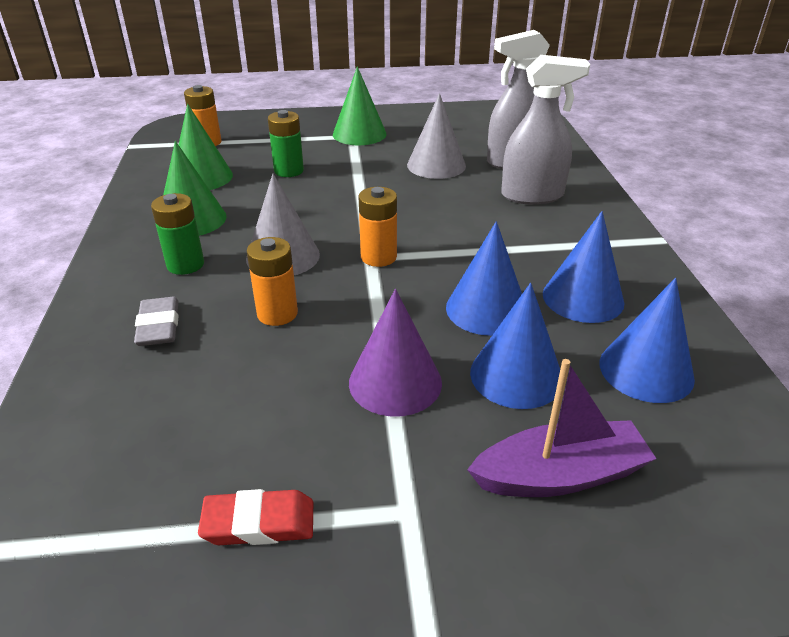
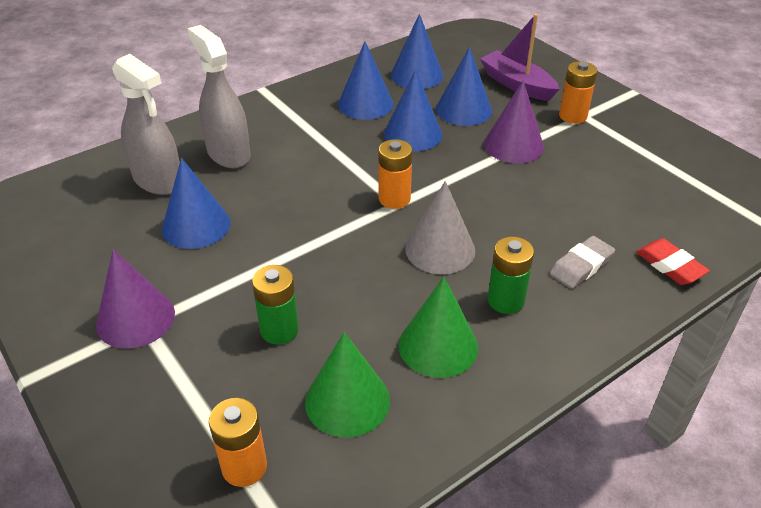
camera: 120 degrees left, 5 degrees up
red eraser [198,489,313,545] -> red eraser moved to [636,238,710,285]
orange battery [247,237,298,326] -> orange battery moved to [559,61,598,124]
green cone [333,67,387,145] -> purple cone [96,249,175,349]
grey cone [407,93,466,179] -> blue cone [162,158,231,249]

